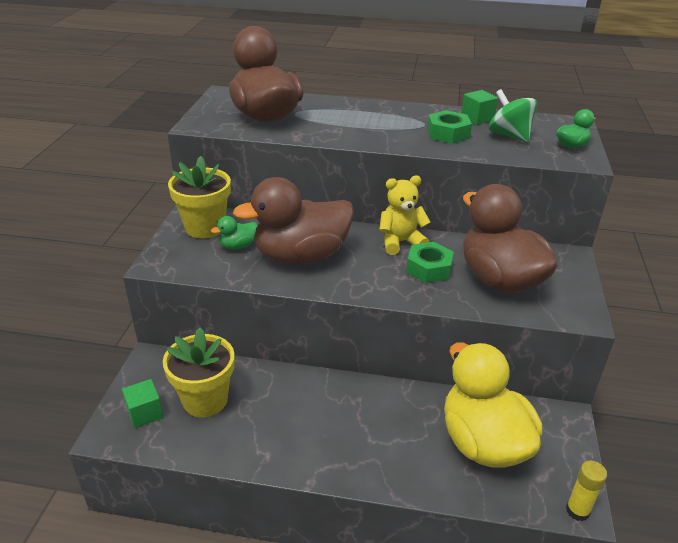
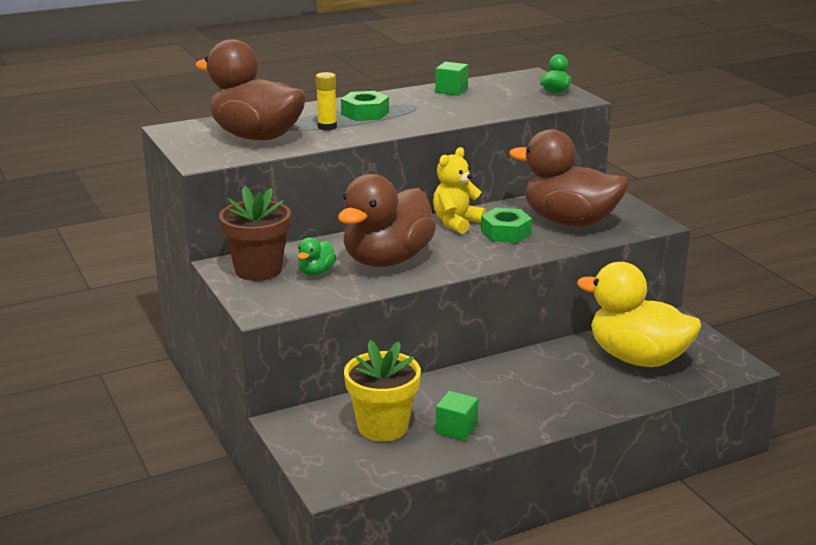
camera: 35 degrees left, 10 degrees down
green cube [122,379,164,428] -> green cube moved to [436,391,478,441]
yellow flower pot [168,156,231,238] -> brown flower pot [219,186,291,281]
green nut [427,110,472,144] -> green nut moved to [341,91,389,121]
green spinning top [489,89,537,142] -> none
yellow glue stick [566,461,607,521] -> yellow glue stick moved to [316,72,337,131]

